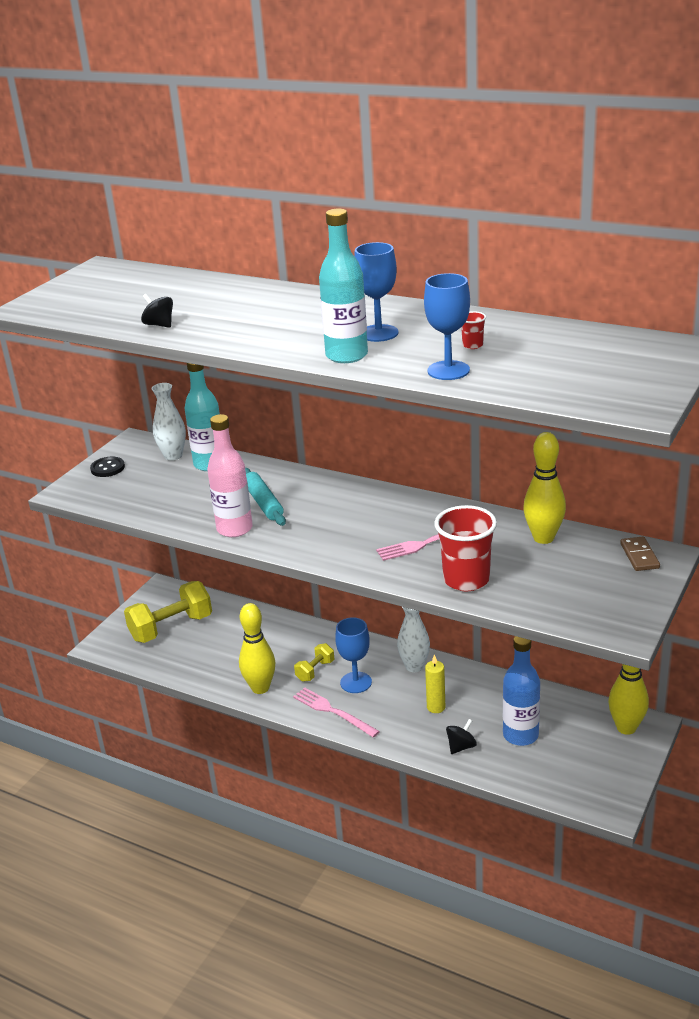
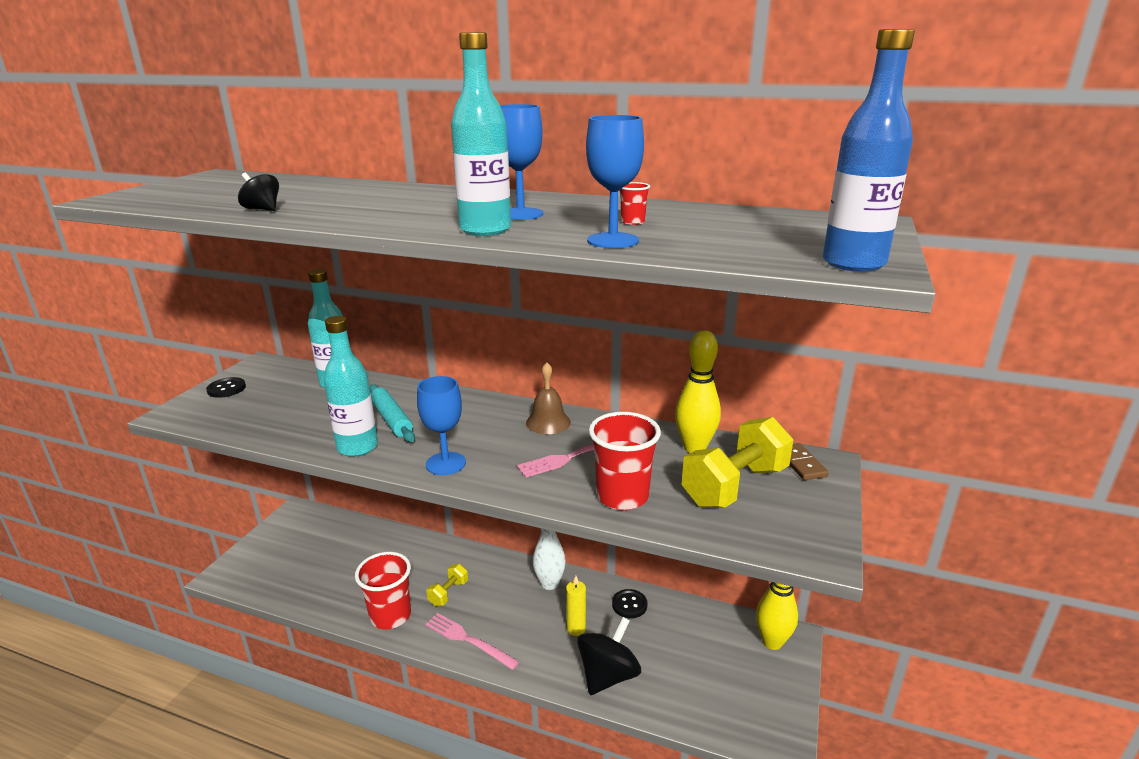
camera: 10 degrees left, 5 degrees down
yellow dumbbell [124,581,212,643] -> yellow dumbbell moved to [682,417,793,508]
white vase [152,383,186,461] -> none
pink bottle [207,414,253,537] -> turquoise bottle [324,316,378,457]
yellow bowling pin [239,603,275,694] -> red cup [355,552,411,629]
blue goblet [335,617,372,693] -> blue goblet moved to [417,376,466,475]
black spinning top [446,719,477,754] -> black spinning top [577,617,641,695], size x1.90
blue bottle [503,636,540,746] -> blue bottle moved to [823,29,915,272]
none -> brown bell [526,362,571,434]
none -> black button [612,589,648,618]

